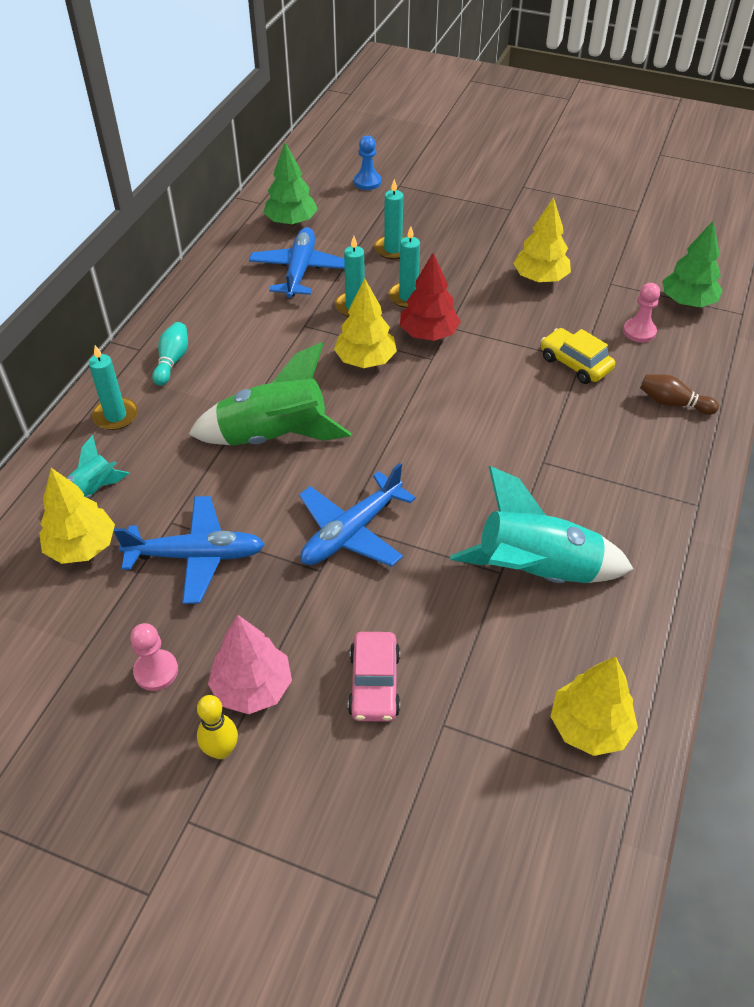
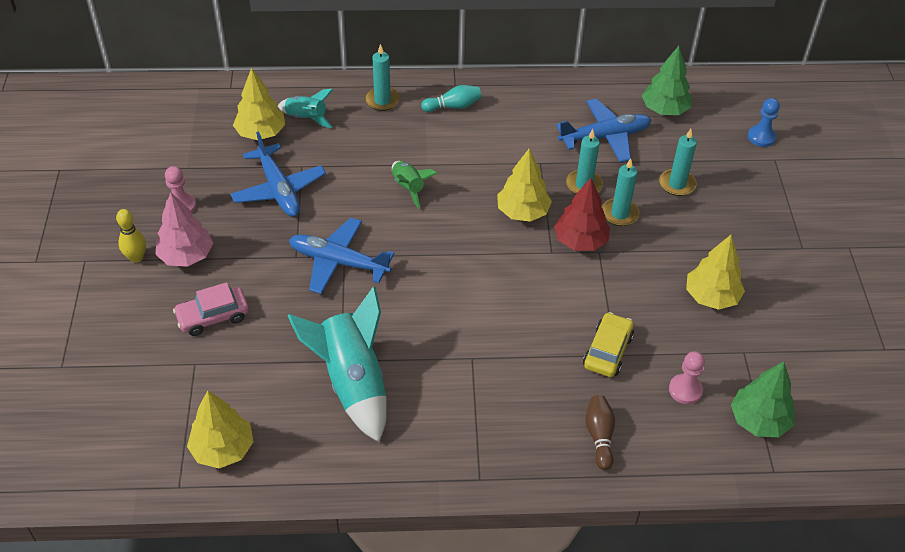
camera: 65 degrees right, 0 degrees up
green rocket [188,342,351,445] -> green rocket [392,161,438,209], size x0.53

